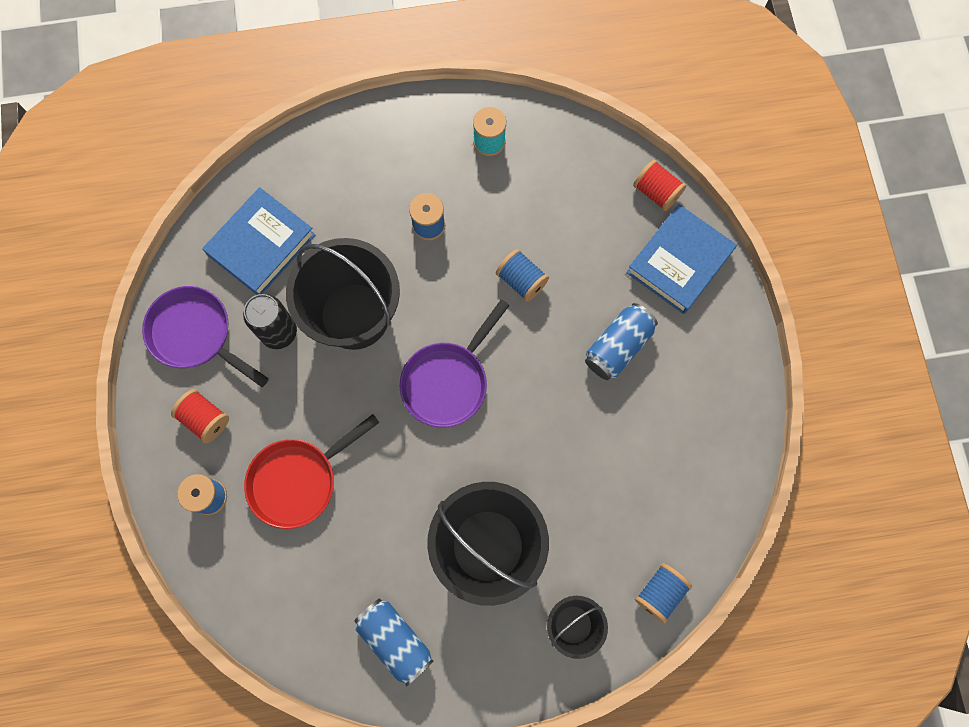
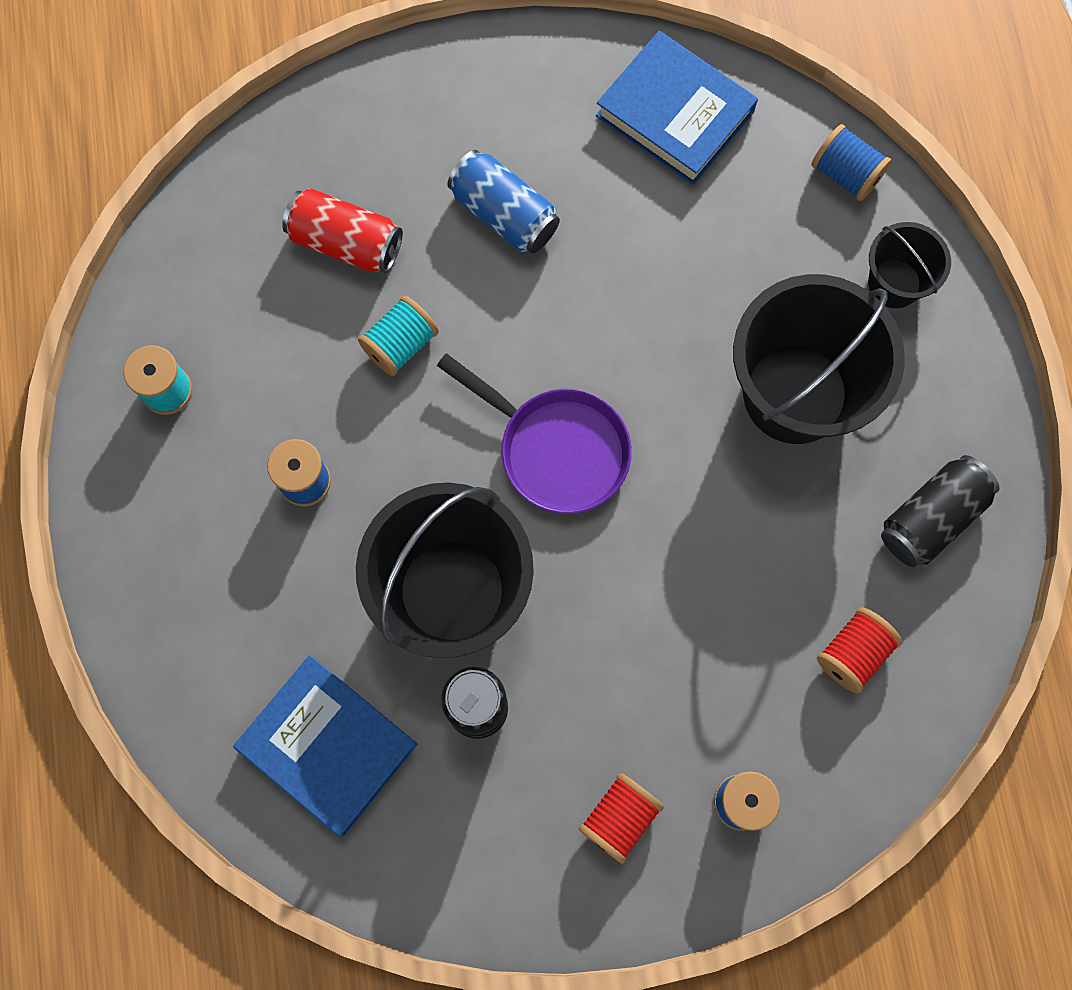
camera: 90 degrees left, 0 degrees up
purple pan [142,286,269,387] -> none
red pan [244,414,379,529] -> none
blue can [354,598,434,686] -> black can [881,455,999,567]
blue spool [496,249,549,302] -> turquoise spool [358,296,439,376]
blue book [626,204,737,314] -> blue book moved to [596,31,758,185]
red spool [633,160,686,211] -> red spool moved to [817,608,902,693]
none -> red can [282,188,403,273]

